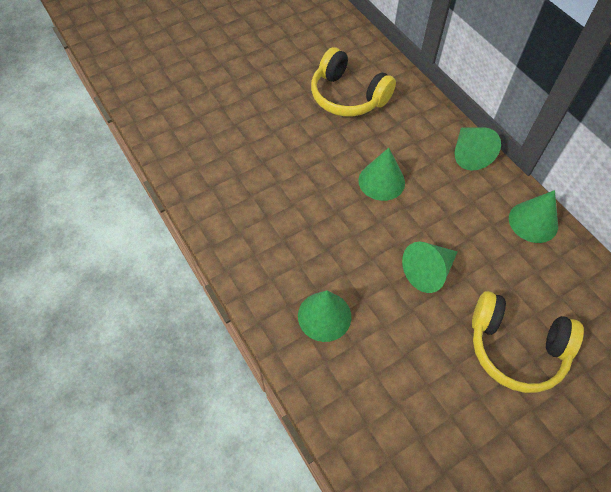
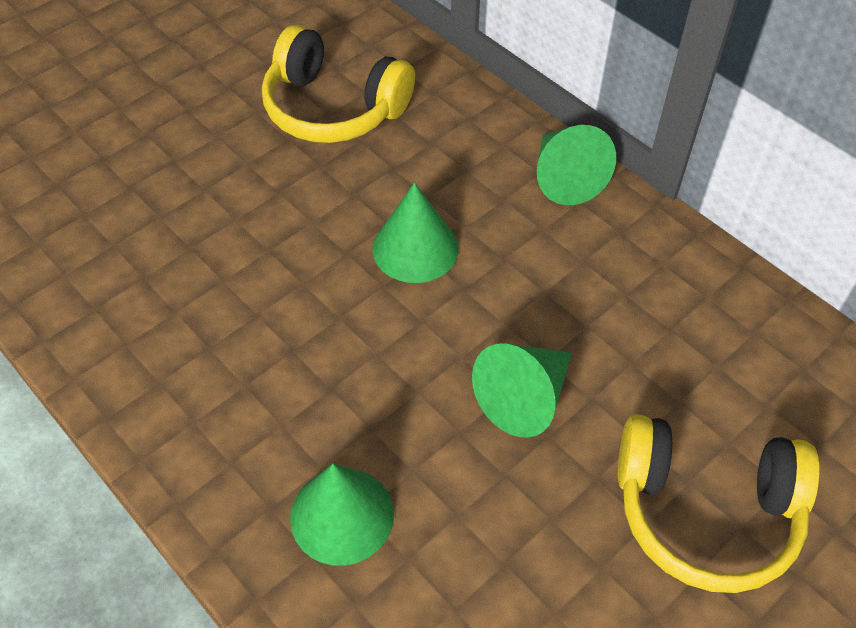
camera: 10 degrees left, 5 degrees down
green cone [509,190,558,243] -> none

